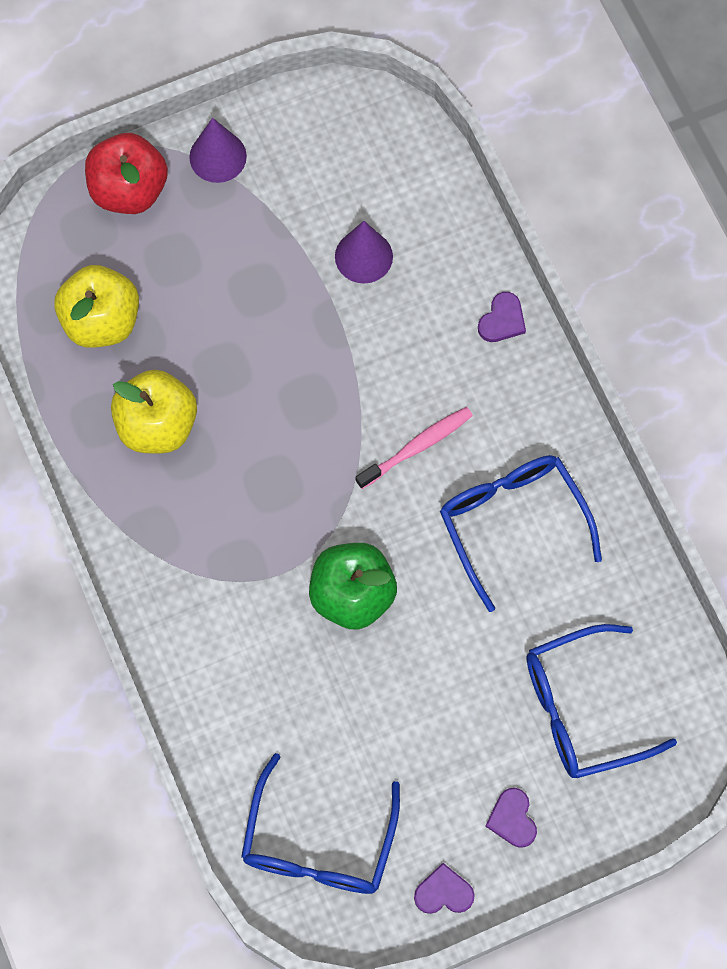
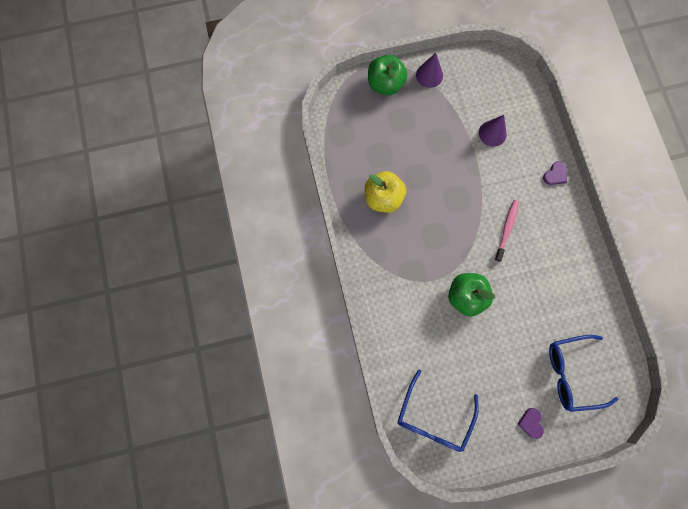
camera: 10 degrees right, 5 degrees up
yellow apple [54,265,139,348] -> none
red apple [85,133,168,214] -> green apple [368,55,408,95]
pink toothbrush [356,407,473,489] -> pink toothbrush turned 45 degrees counterclockwise [495,200,519,262]
purple heart [414,863,475,914] -> none
blue glasses [440,455,602,612] -> none

